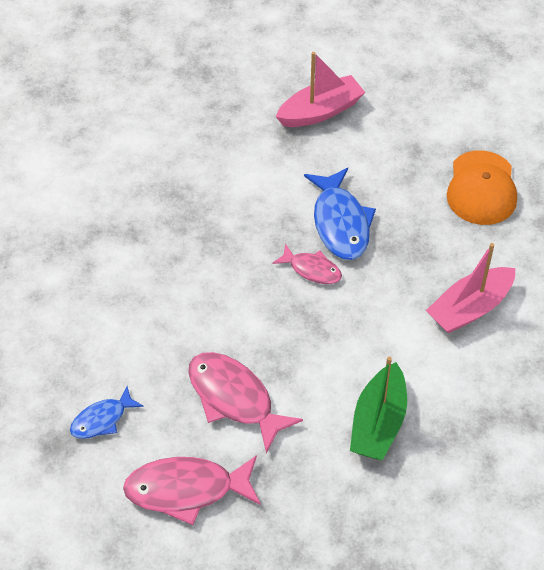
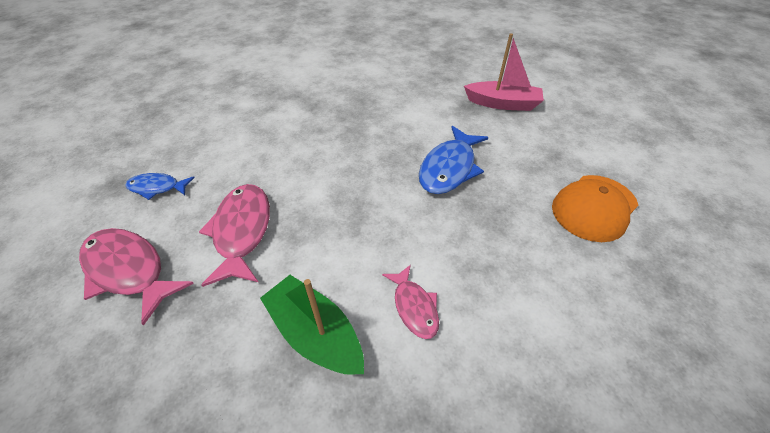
camera: 40 degrees right, 5 degrees down
pink fish [273,244,342,284] -> pink fish moved to [382,265,439,339]
green boat [350,356,407,460] -> green boat turned 75 degrees clockwise [260,275,364,375]
pink boat [426,243,516,334] -> none

